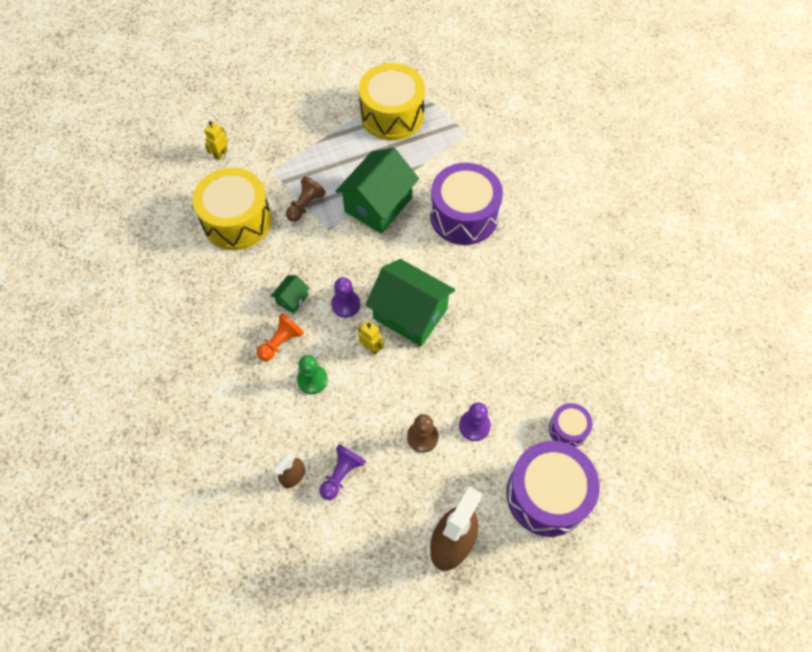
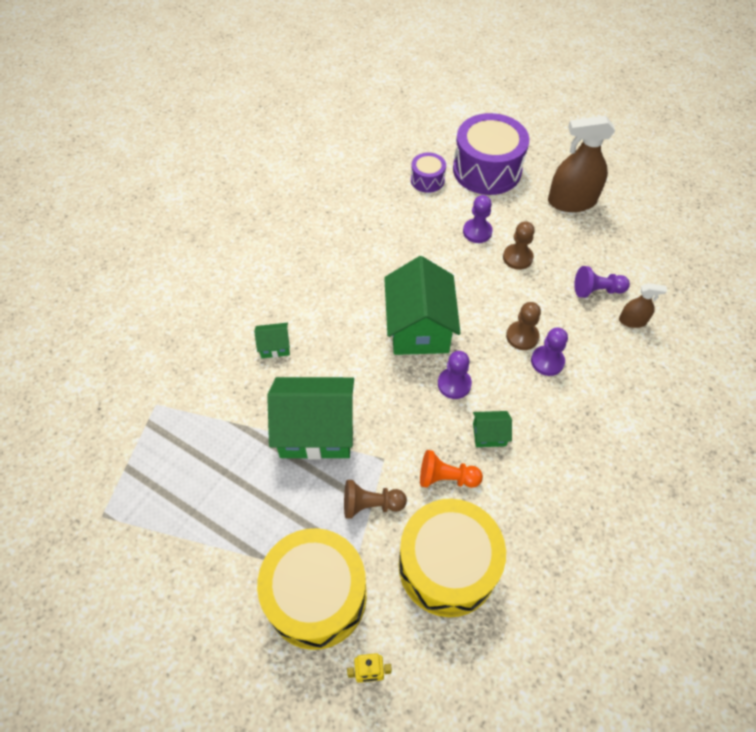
camera: 125 degrees left, 5 degrees down
orange pawn [257,313,304,361] -> orange pawn moved to [420,450,483,488]
green pawn [297,355,328,394] -> purple pawn [531,328,568,376]
yellow robot [358,320,384,355] -> none
yellow drum [359,63,425,140] -> yellow drum moved to [257,528,367,650]
purple drum [430,163,503,245] -> green house [254,323,290,358]
none -> brown pawn [506,302,541,350]

